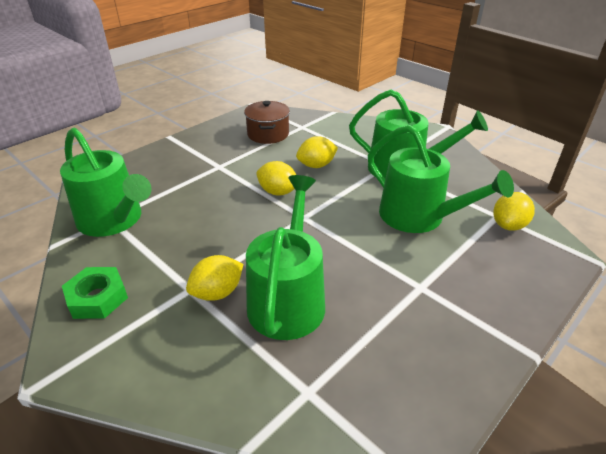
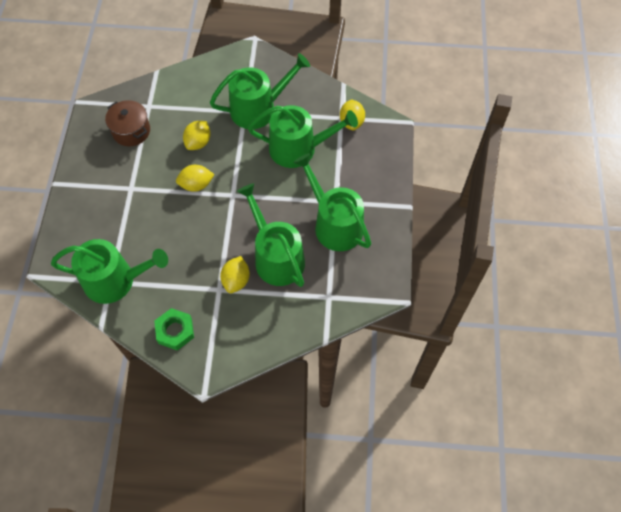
camera: 40 degrees left, 25 degrees up
none -> green watering can [294,153,371,251]

